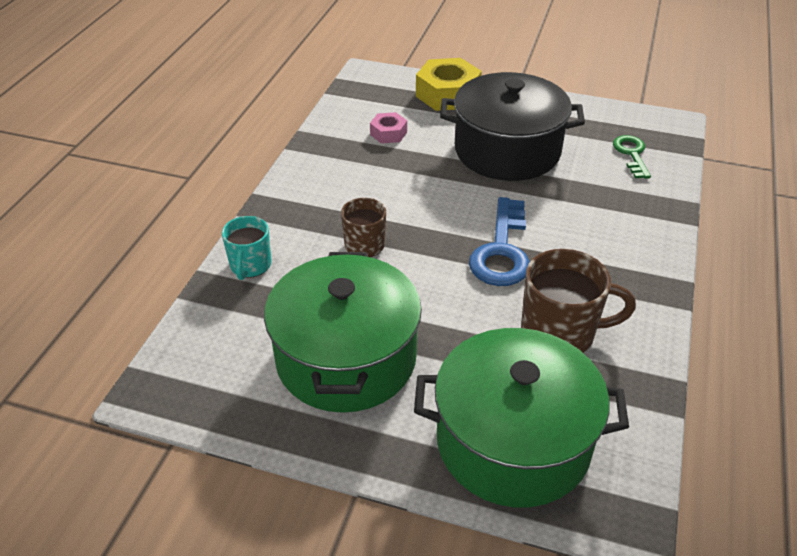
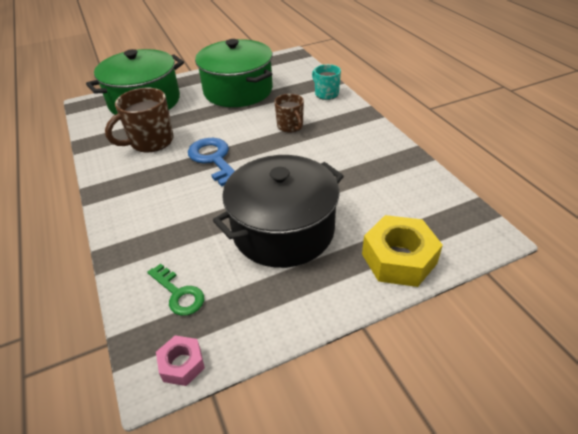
camera: 140 degrees right, 0 degrees up
pink nut [370,112,407,144] -> pink nut moved to [156,335,205,386]

